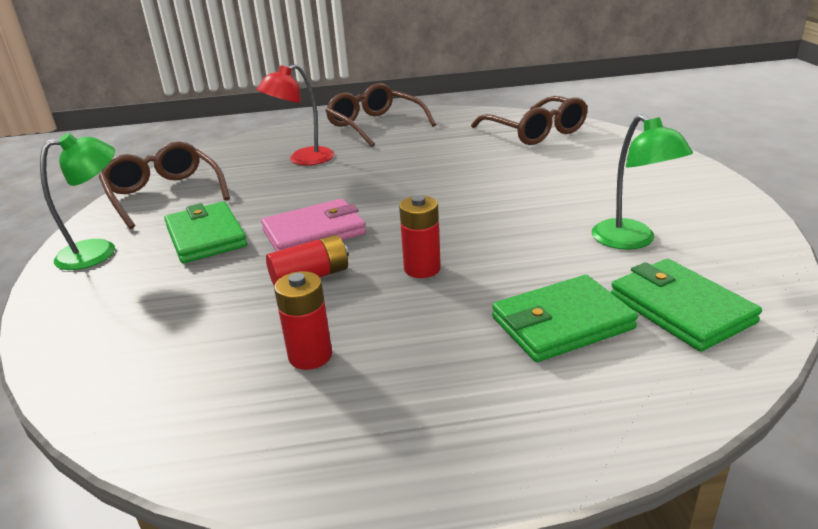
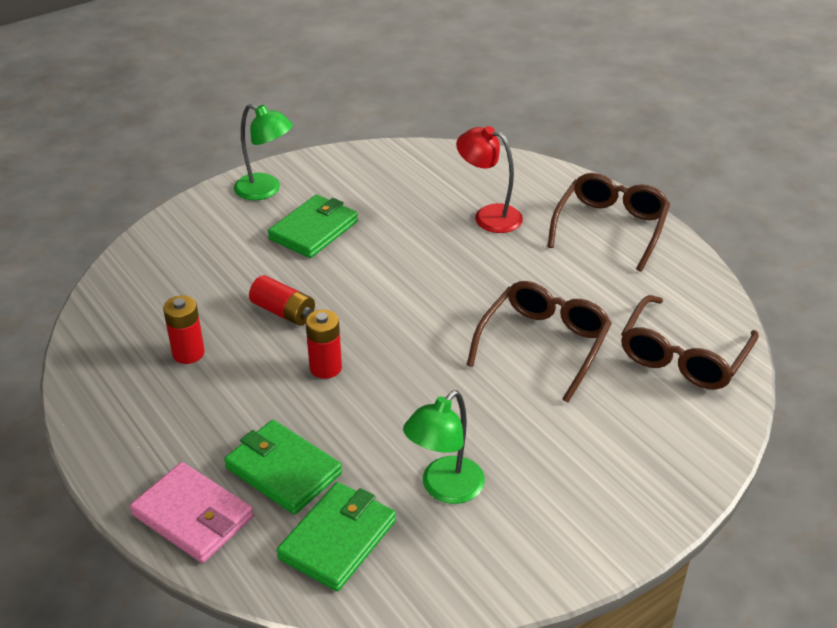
camera: 60 degrees right, 10 degrees up
brown glasses [99,142,230,229] -> brown glasses moved to [467,281,612,403]
pink wallet [261,199,366,251] -> pink wallet moved to [130,462,254,563]

